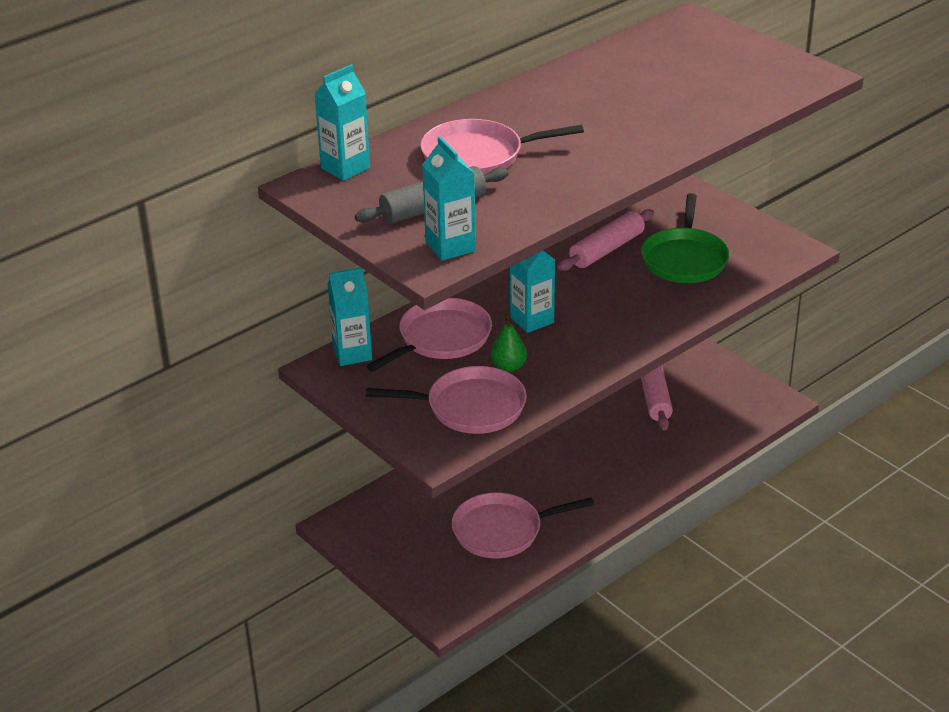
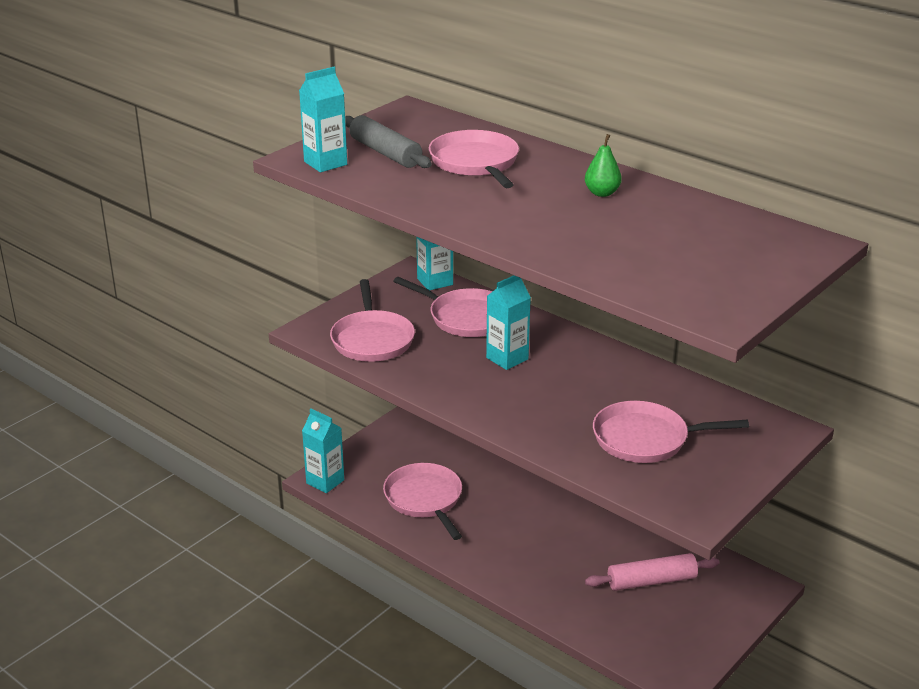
camera: 80 degrees right, 5 degrees down
turquoise carton [314,64,370,181] -> turquoise carton moved to [302,408,344,493]
green pear [490,314,527,372] -> green pear moved to [585,134,622,197]
pink rolling pin [558,209,655,271] -> none
green pan [641,193,730,283] -> pink pan [593,401,749,463]

